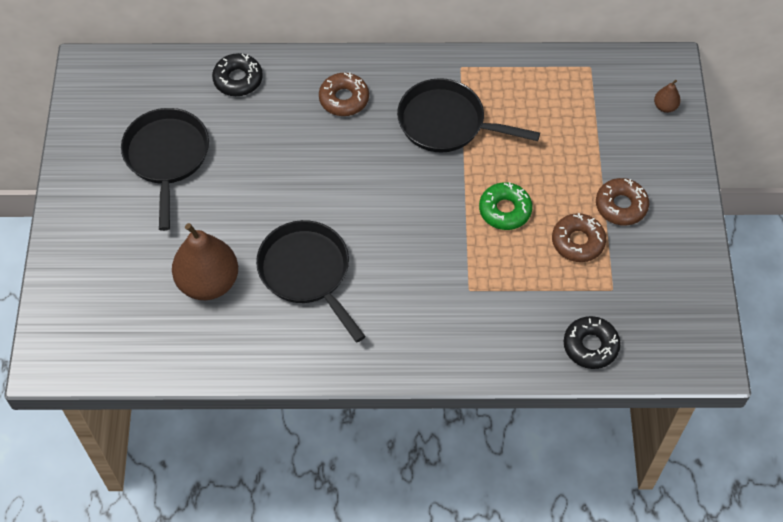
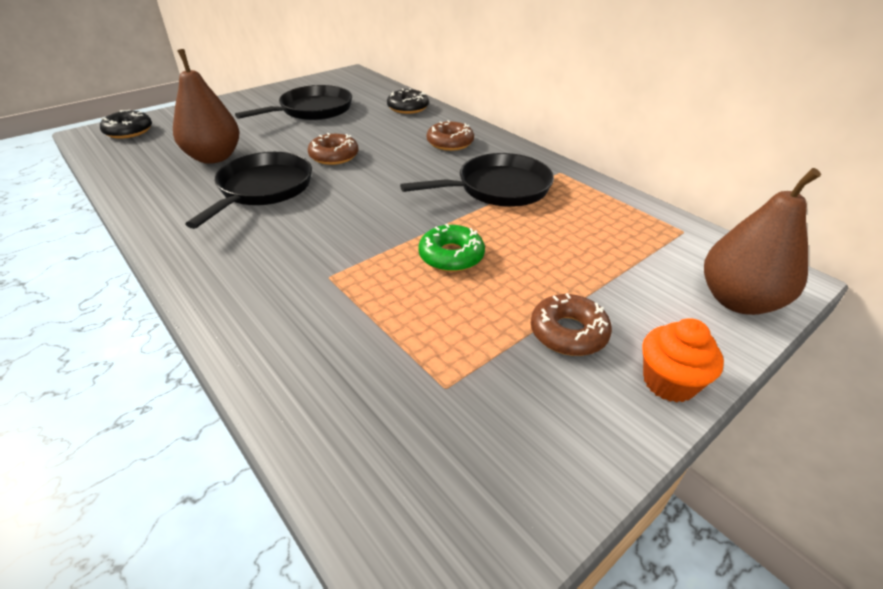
camera: 50 degrees right, 20 degrees down
black pan [397,78,540,152] -> black pan turned 90 degrees clockwise [400,153,554,207]
brown donut [552,213,606,262] -> brown donut moved to [308,133,359,165]
black donut [563,316,621,369] -> black donut moved to [100,110,152,139]
brown pear [654,80,681,113] -> brown pear [704,168,821,315], size x2.32
none -> orange cupcake [642,318,724,403]

